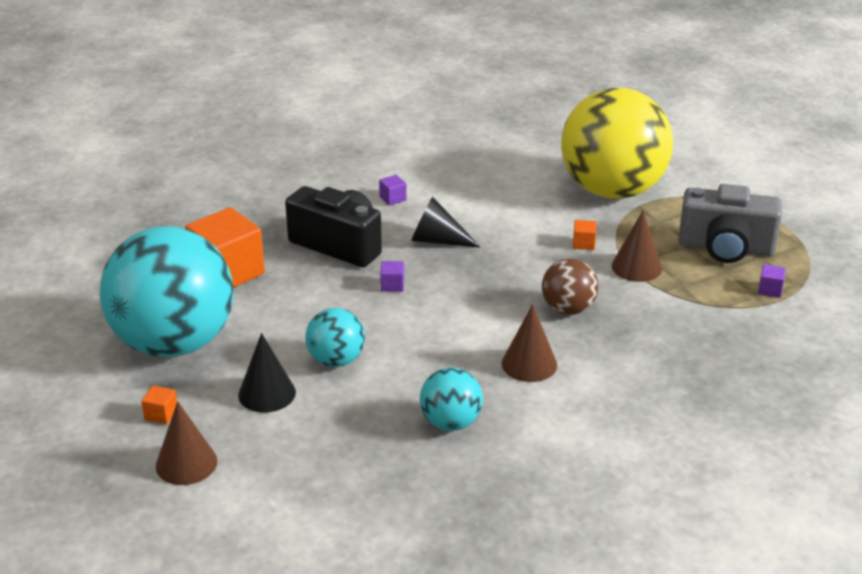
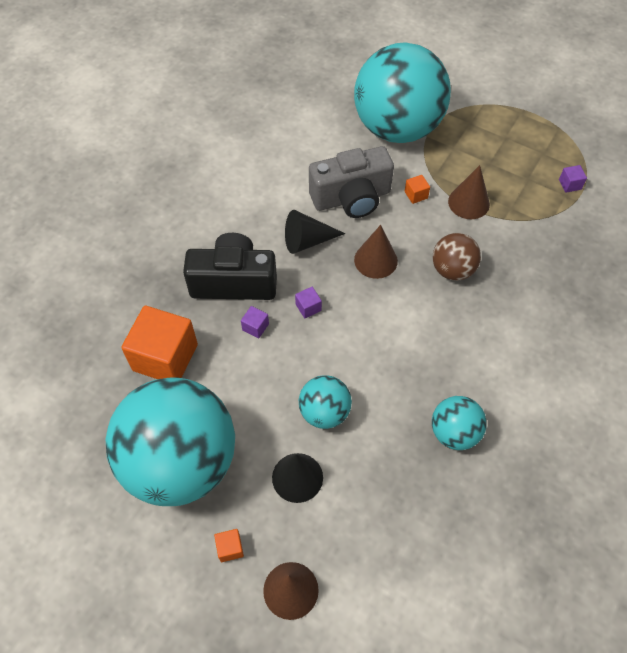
camera: 30 degrees left, 25 degrees up
purple cube [379,175,407,206] -> purple cube moved to [241,306,269,339]
brown cone [502,304,557,382] -> brown cone moved to [354,225,398,279]
yellow ball [561,88,673,199] -> turquoise ball [354,42,451,143]
grey camera [678,184,782,263] -> grey camera moved to [309,146,394,218]

